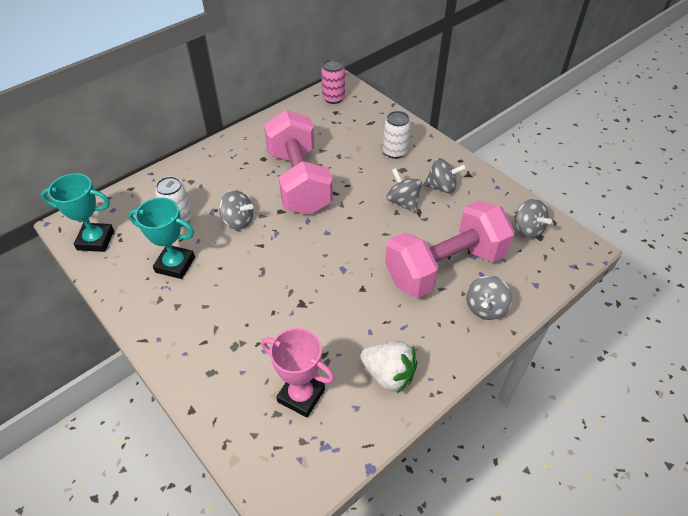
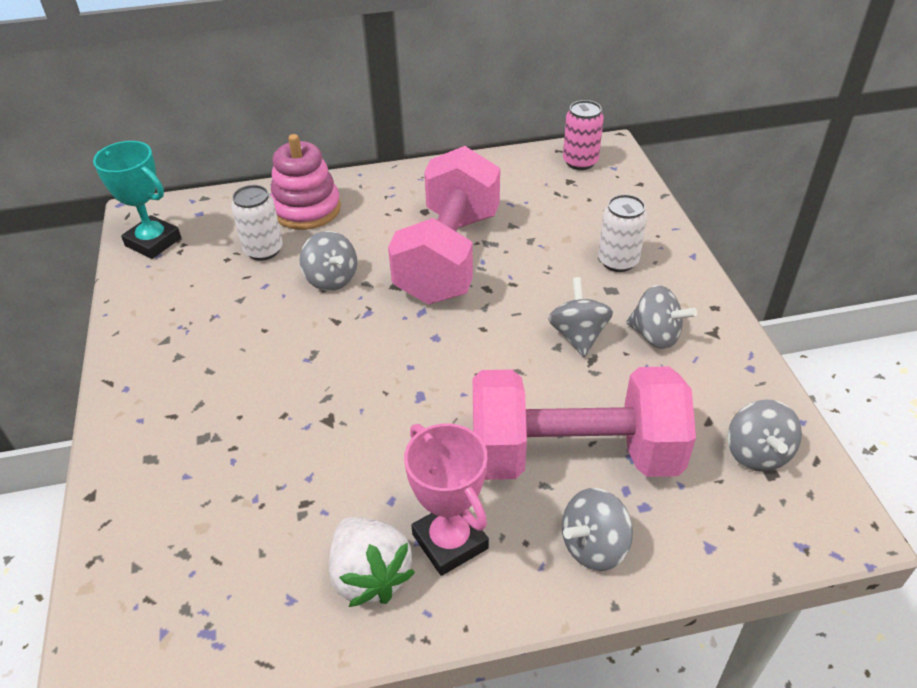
camera: 30 degrees right, 5 degrees down
turquoise trophy [128,197,195,279] -> none
pink trophy [261,328,335,418] -> pink trophy moved to [404,423,489,576]
none -> pink stacking toy [271,134,341,230]

